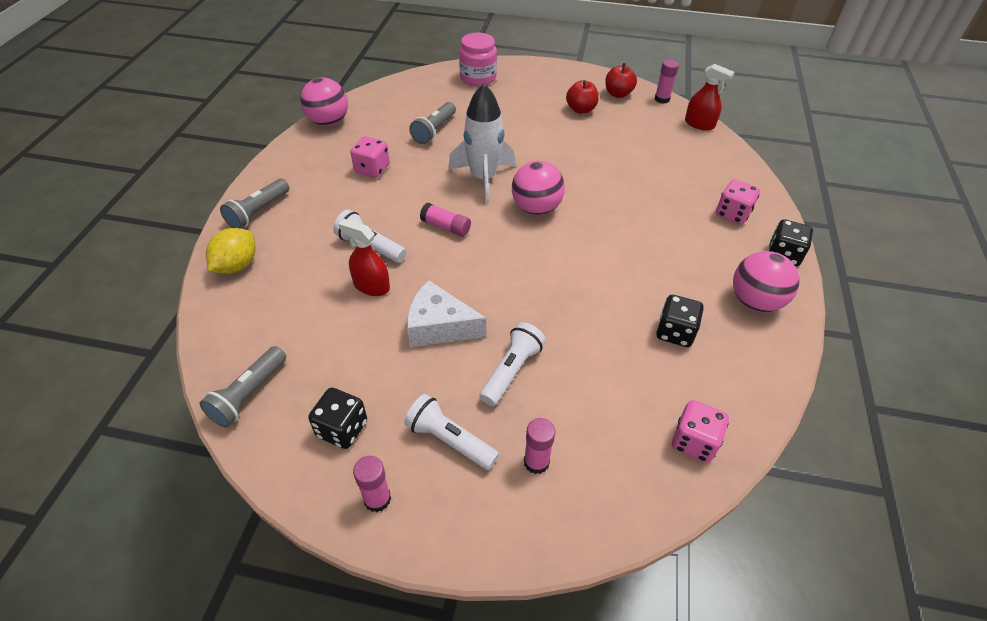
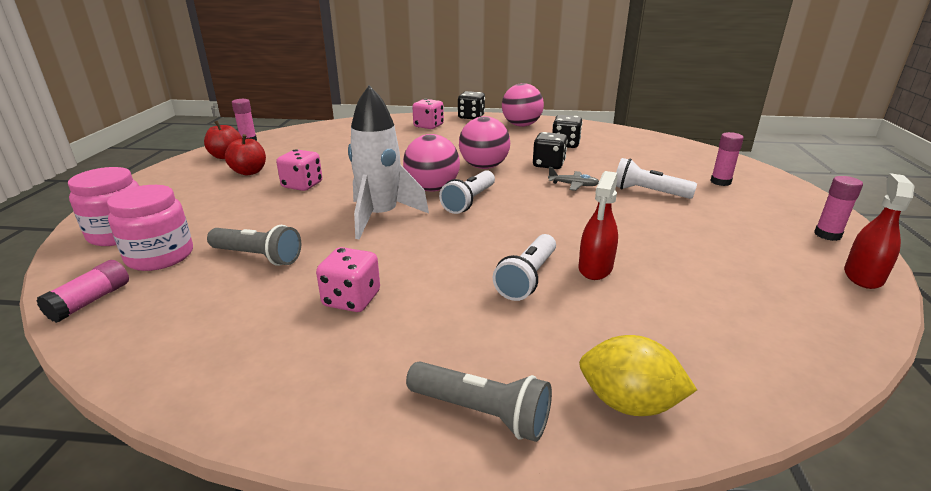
camera: 95 degrees left, 20 degrees down
grey flashlight [200,346,286,428] -> none
pink ball [300,77,348,126] -> pink ball moved to [459,116,510,169]
black dice [308,388,367,449] -> black dice moved to [533,132,568,169]
white flashlight [404,394,499,470] -> white flashlight moved to [439,170,495,214]
white cheese [407,281,486,347] -> none
pink glue stick [420,203,471,237] -> pink glue stick moved to [36,260,129,323]
pink dice [672,400,729,463] -> pink dice moved to [276,149,322,191]
red spray bottle [685,64,734,130] -> red spray bottle moved to [844,173,915,289]
none -> pink jar [107,185,193,271]
none -> grey plane [548,167,599,191]

